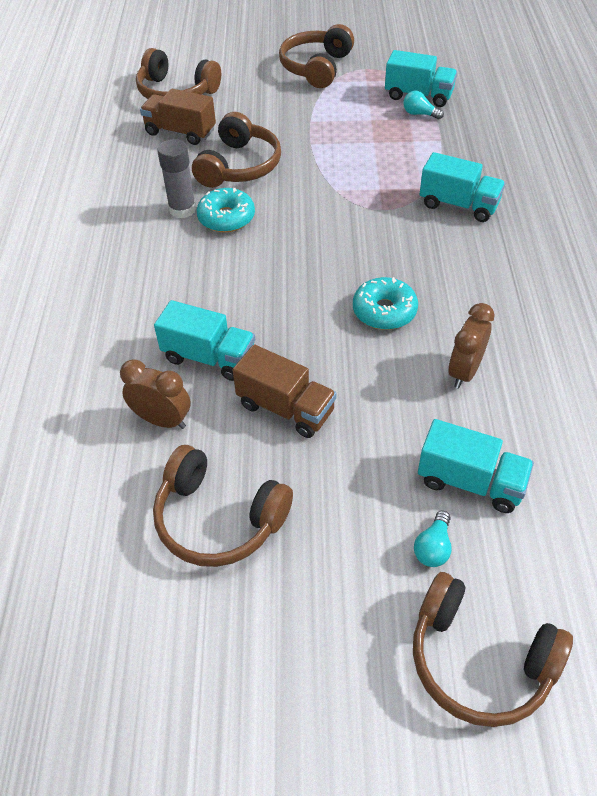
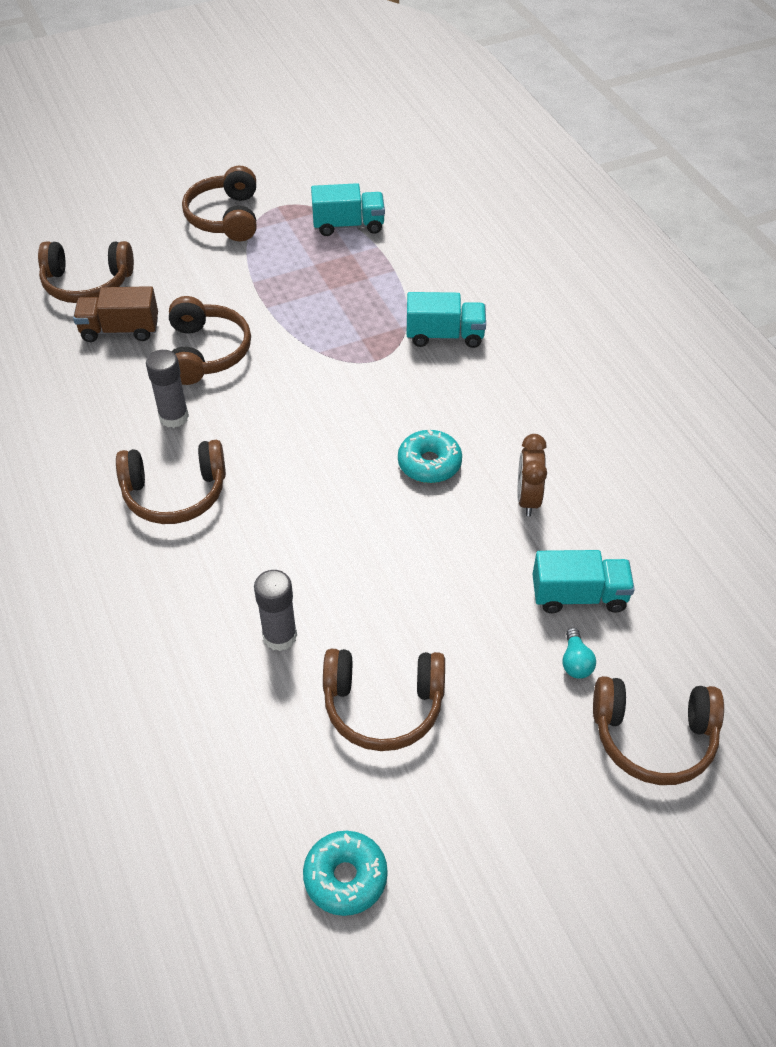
camera: 25 degrees left, 0 degrees up
brown clock [120,359,191,429] -> grey glue stick [254,570,297,651]
turquoise truck [154,300,255,381] -> none
turquoise donut [196,188,255,232] -> turquoise donut moved to [303,831,388,916]
brown truck [233,344,337,438] -> none
turquoise light bulb [403,90,444,119] -> none
none -> brown headphones [116,440,226,524]

